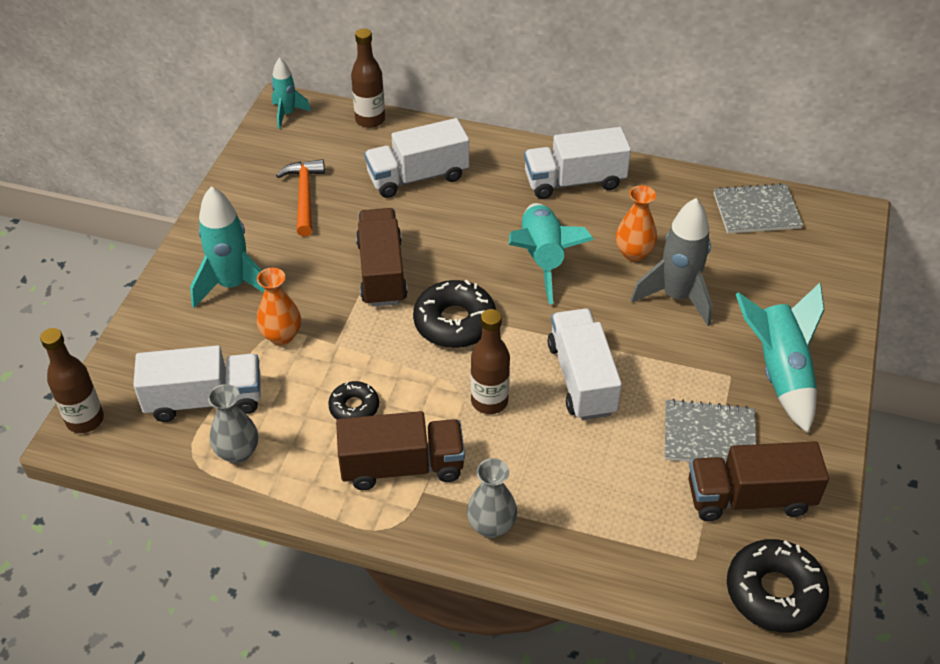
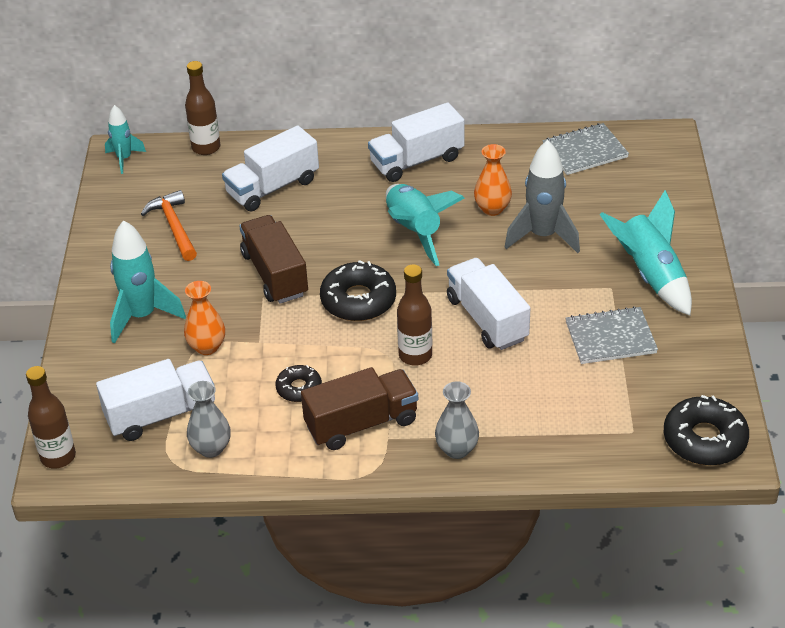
camera: 15 degrees left, 5 degrees down
brown truck [688,441,829,521] -> none

